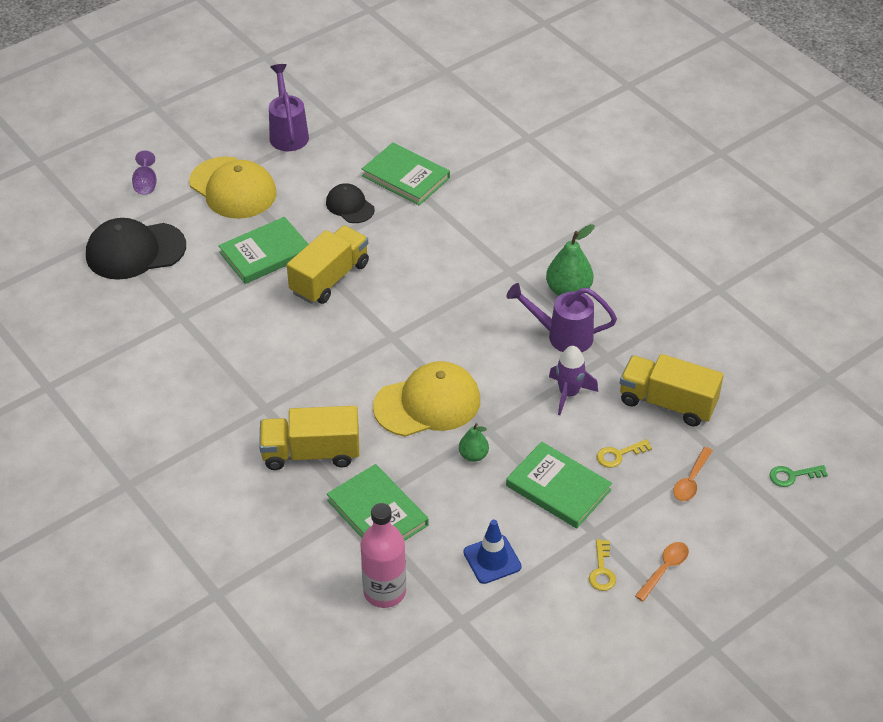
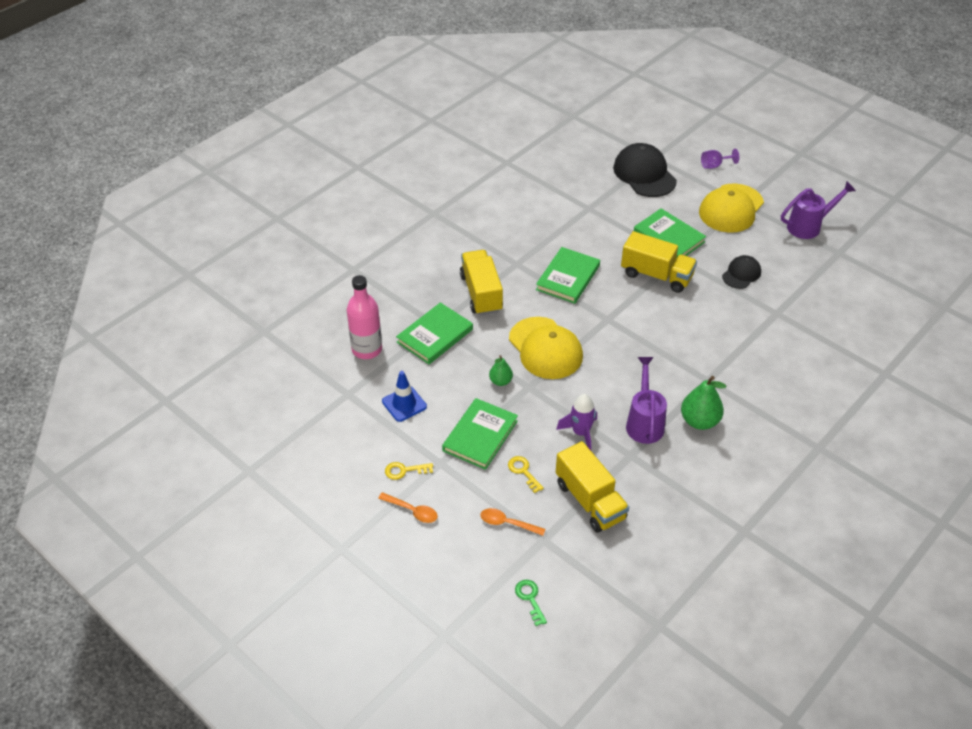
camera: 80 degrees right, 0 degrees up
green book [362,142,450,205] -> green book moved to [536,247,600,304]
yellow truck [620,354,724,426] -> yellow truck turned 135 degrees clockwise [556,441,629,533]

